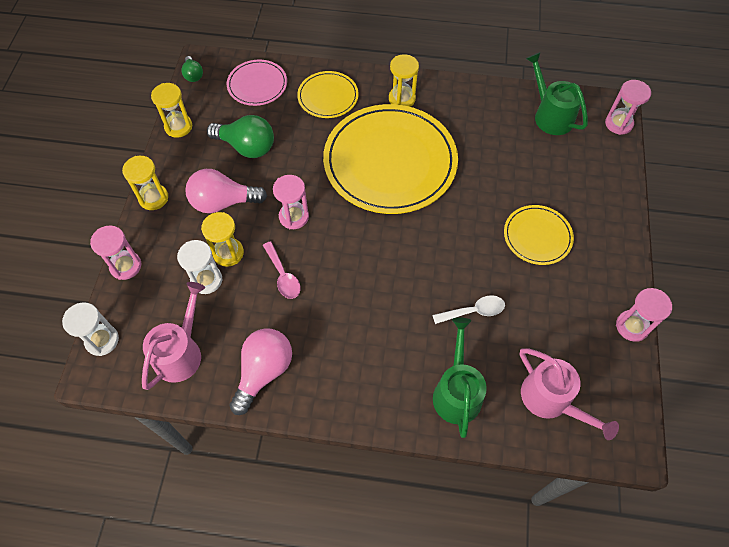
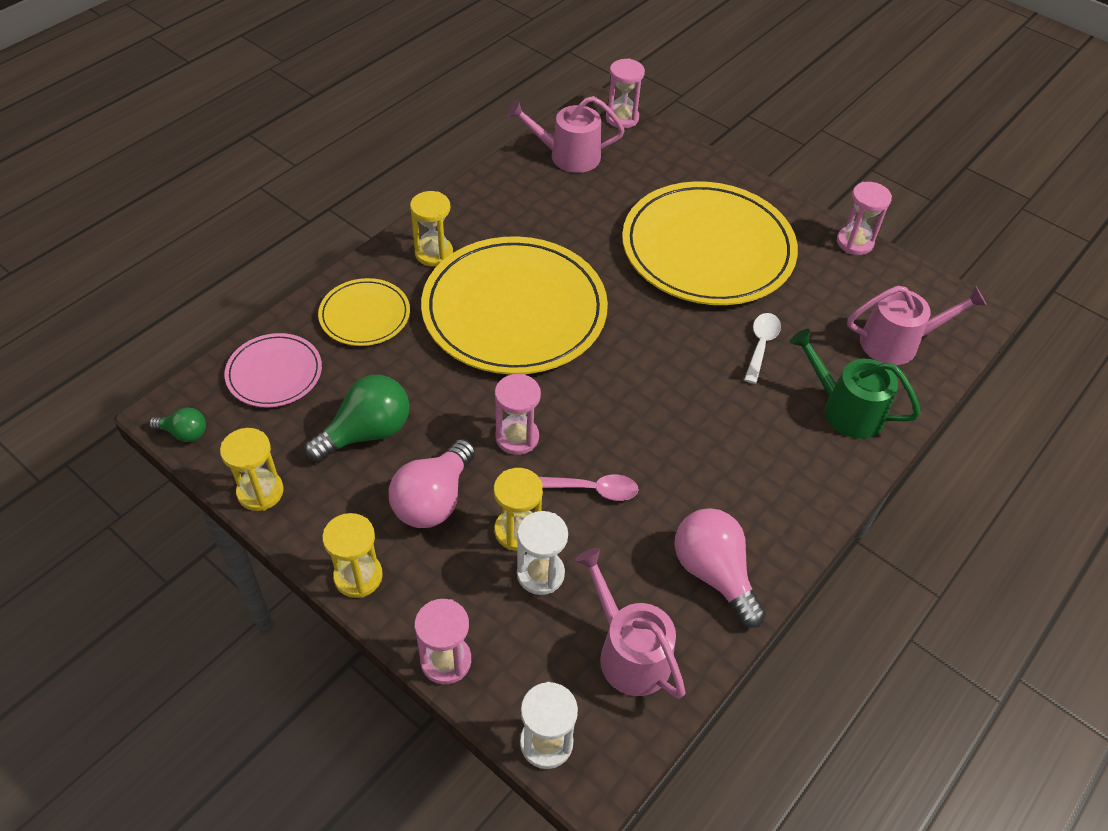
camera: 60 degrees left, 10 degrees down
yellow plate [504,205,574,265] -> yellow plate [622,181,798,305], size x2.06
green watering can [526,52,588,135] -> pink watering can [507,96,625,173]

